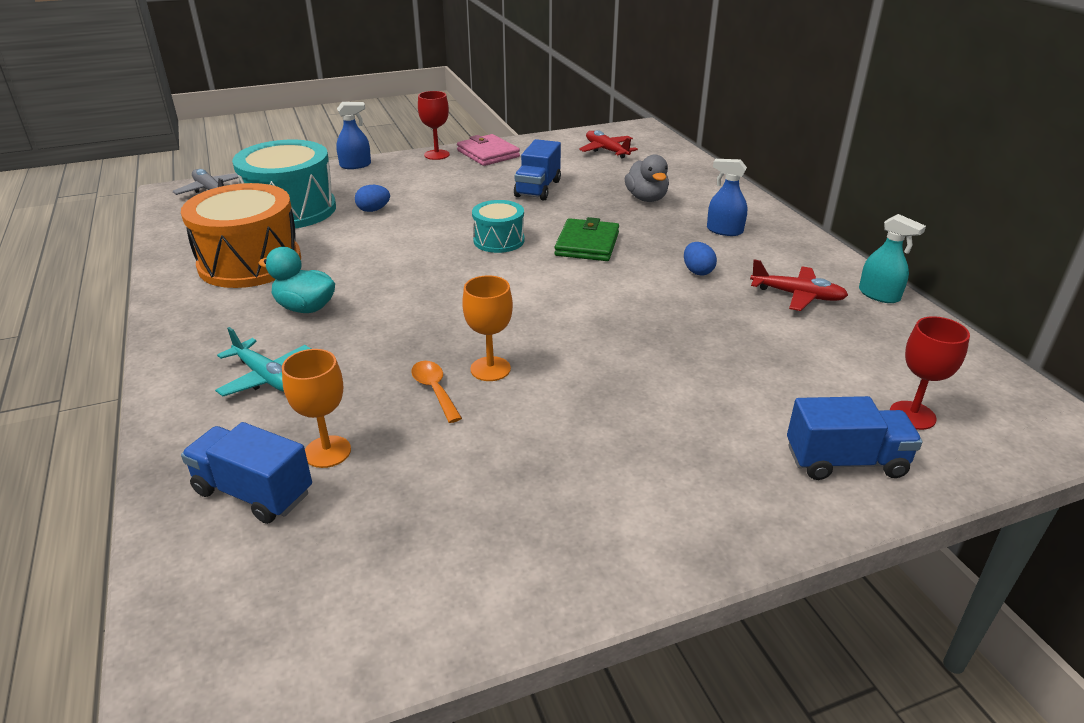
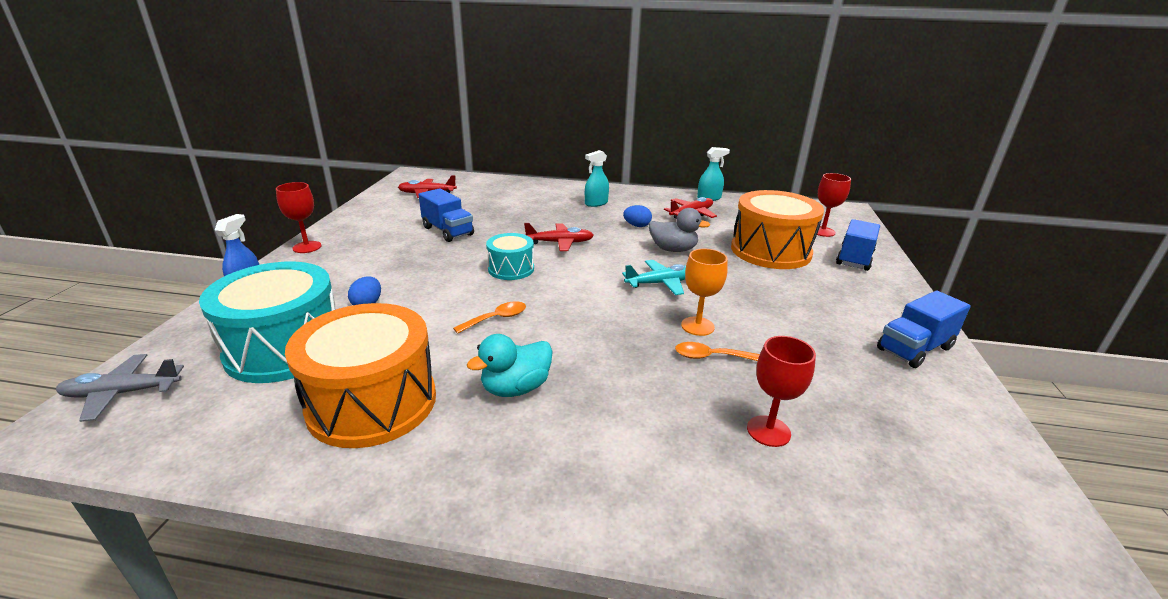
camera: 60 degrees left, 5 degrees down
blue truck [181,422,312,524] -> blue truck moved to [877,291,971,368]
turquoise plane [215,327,311,396] -> turquoise plane moved to [622,260,686,295]
orange goblet [282,349,351,468] -> red goblet [747,336,816,447]
pink wallet [457,134,520,166] -> none
green wallet [554,217,619,261] -> red plane [524,223,594,251]
grey duck [625,155,669,202] -> grey duck moved to [649,208,710,252]
blue spray bottle [707,159,747,236] -> turquoise spray bottle [585,150,609,207]
none -> orange spoon [453,301,526,334]
none -> orange drum [731,190,824,269]

